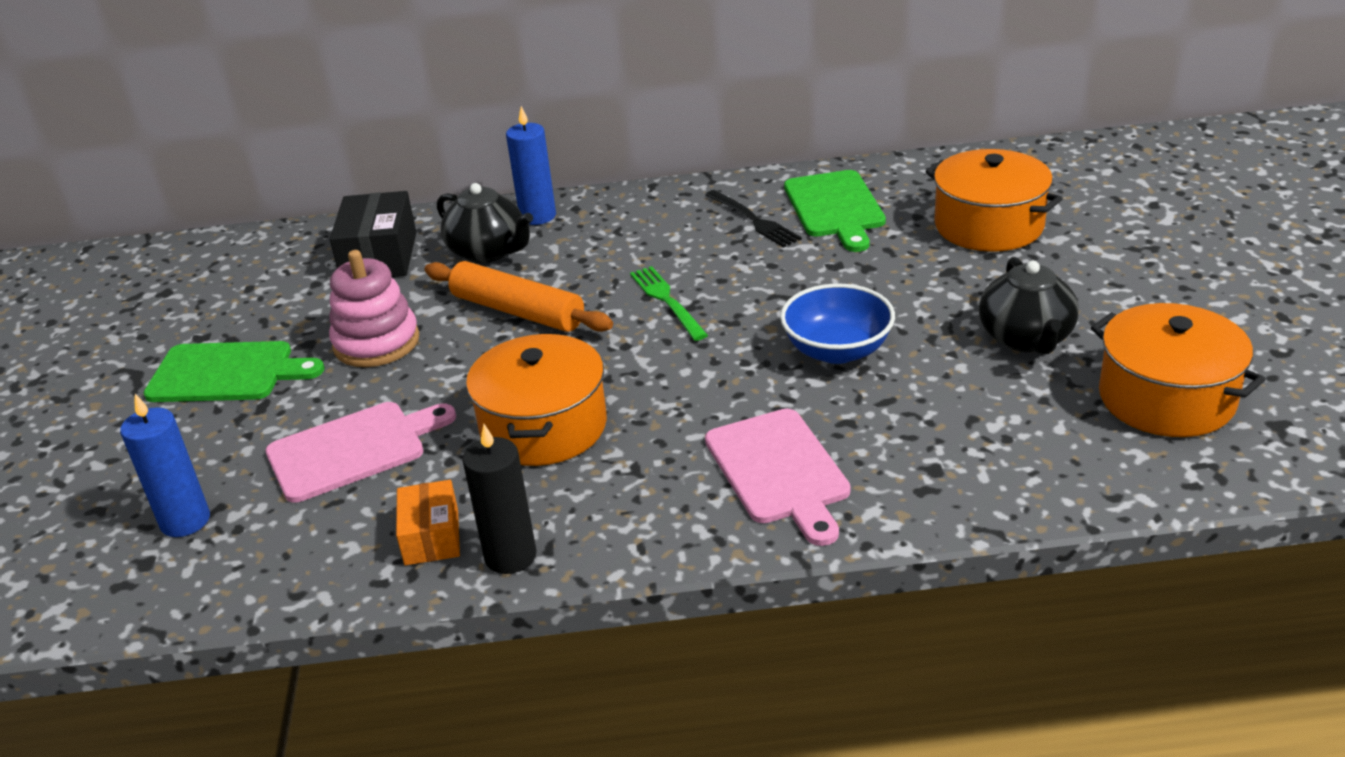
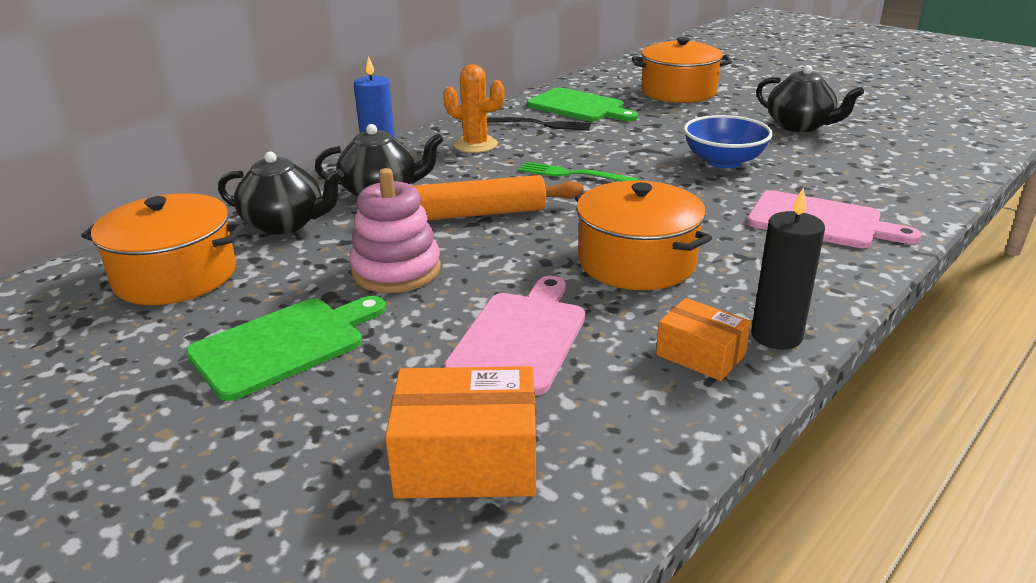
camera: 45 degrees left, 5 degrees down
blue candle [120,394,210,537] -> orange box [385,366,536,499]
black box [330,191,416,277] -> black teapot [218,151,344,235]
orange pot [1091,303,1266,437] -> orange pot moved to [81,193,245,305]
none -> orange cactus [443,64,505,153]

